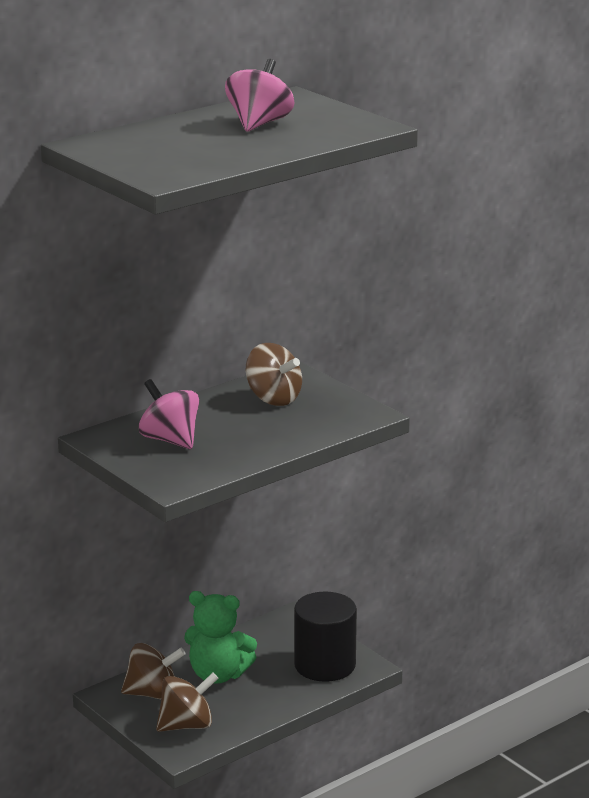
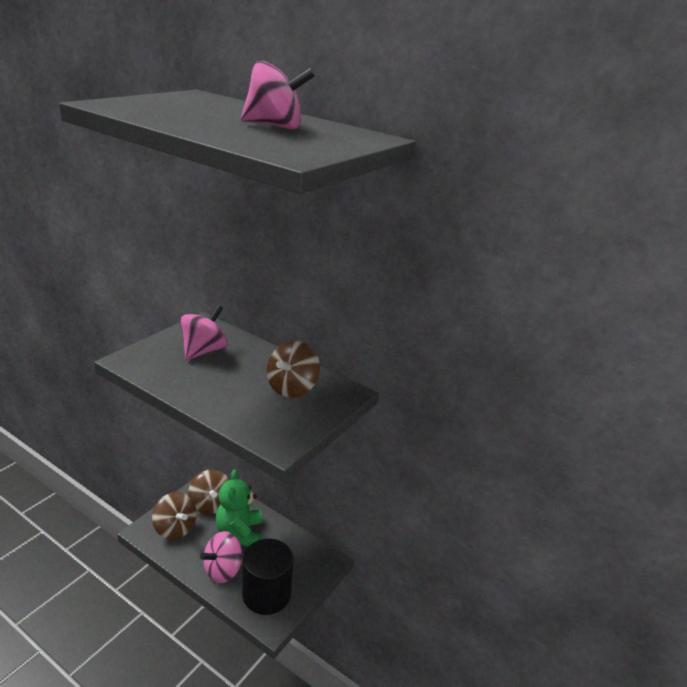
camera: 70 degrees right, 5 degrees up
none -> pink spinning top [200,531,243,583]

